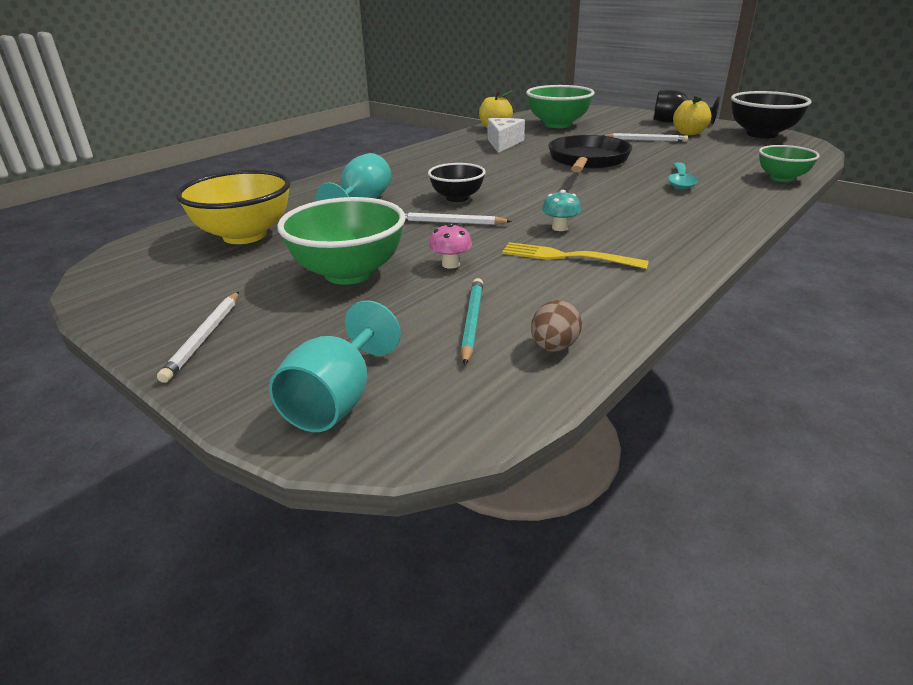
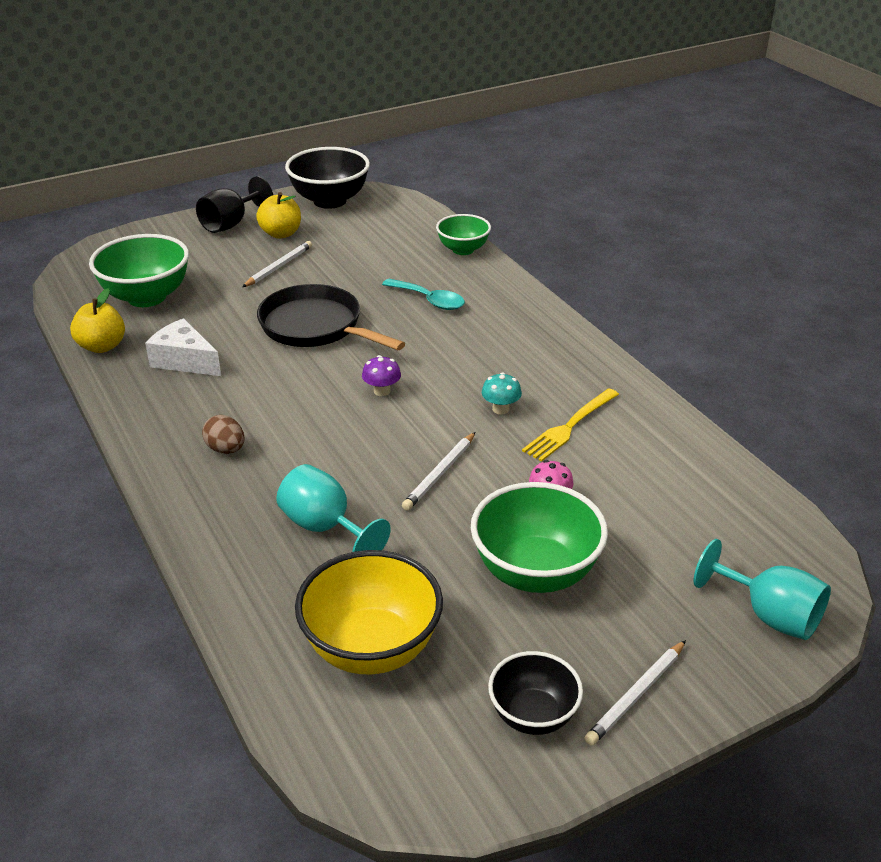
camera: 70 degrees left, 5 degrees up
white pencil [157,292,239,383] -> white pencil turned 105 degrees clockwise [585,640,686,745]
black bowl [428,163,486,202] -> black bowl moved to [488,651,583,735]
turquoise pencil [461,278,483,365] -> none
brown egg [531,300,582,352] -> brown egg moved to [202,415,244,454]
none -> purple mushroom [362,355,401,396]

